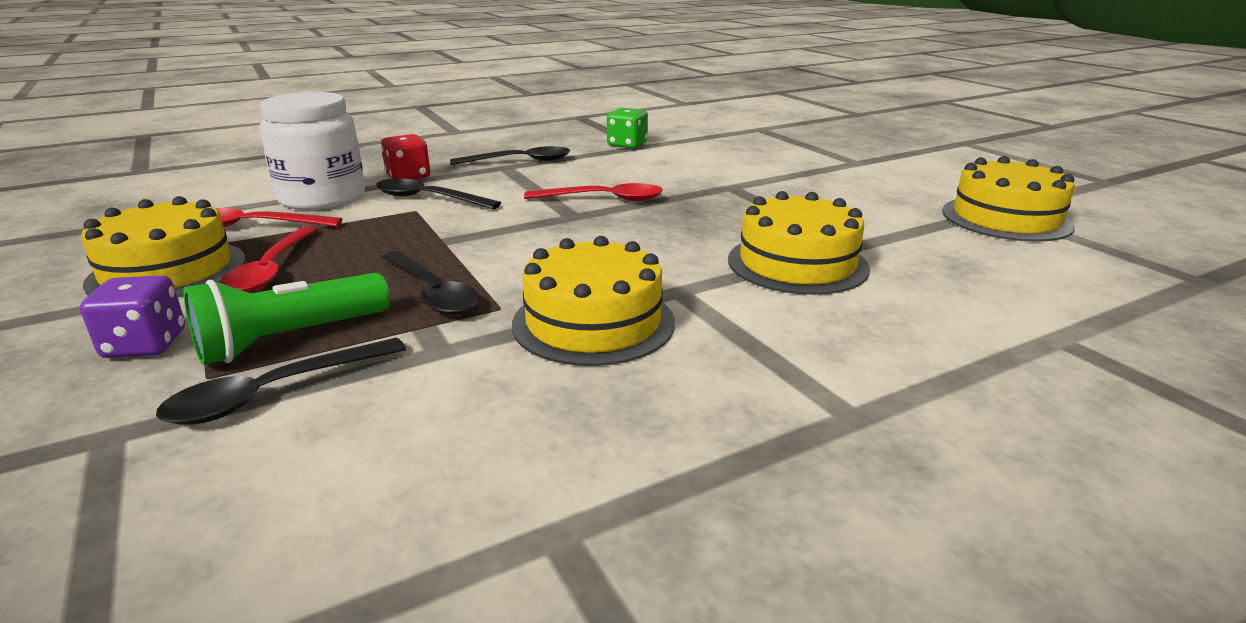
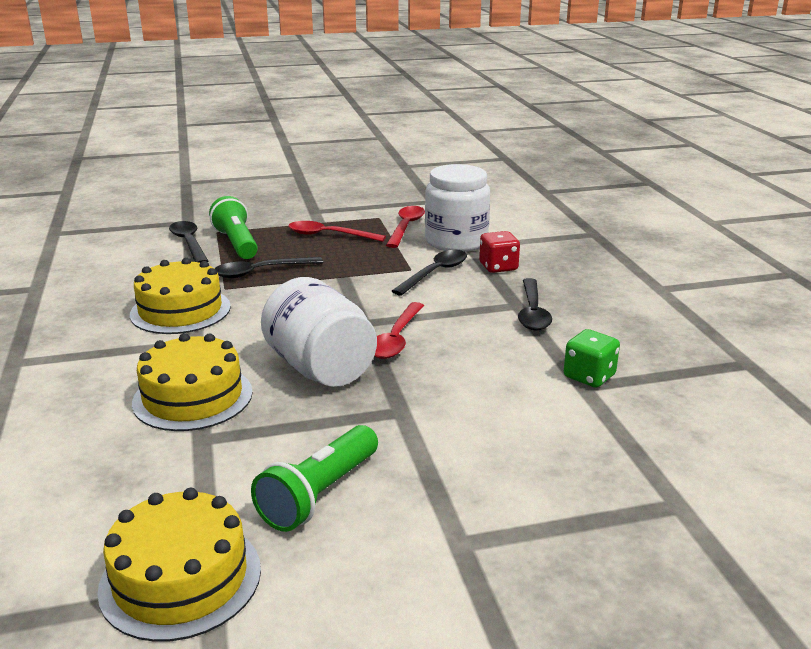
camera: 105 degrees right, 0 degrees up
purple dice [80,275,185,358] -> none
yellow cake [81,196,246,297] -> none
none -> green flashlight [251,425,378,532]
none -> white jar [261,277,377,387]

